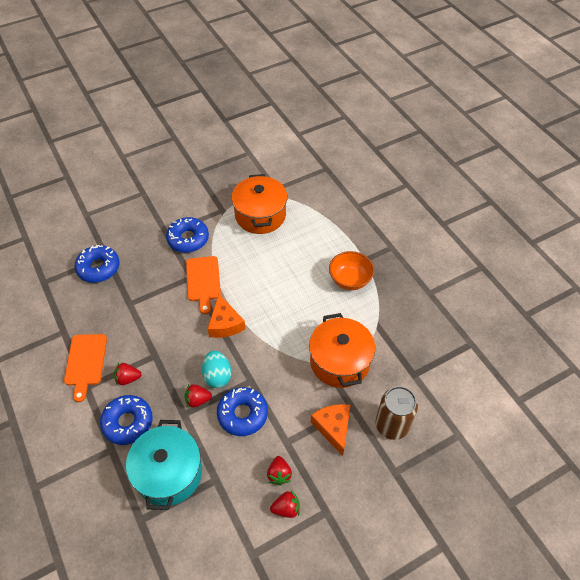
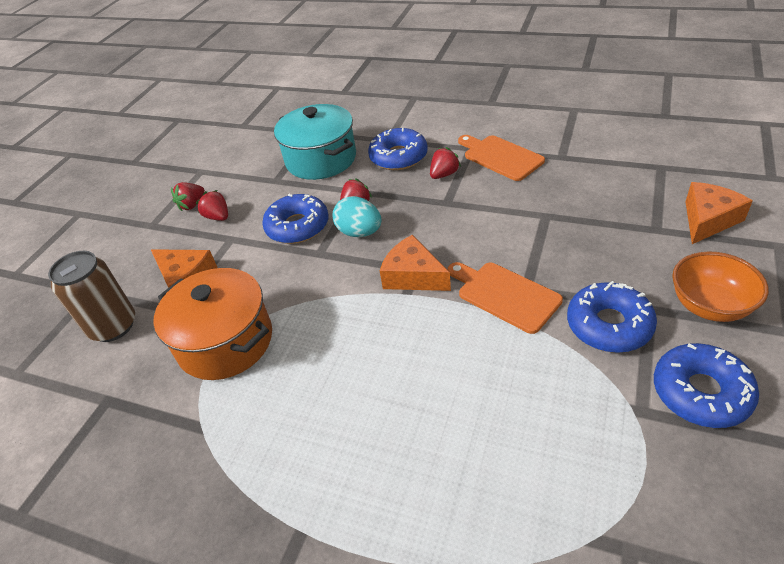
camera: 145 degrees right, 10 degrees down
blue donut [74,245,119,283] -> blue donut moved to [654,343,759,428]
orange pot [232,174,287,234] -> none
orange bowl [329,251,374,290] -> orange bowl moved to [672,252,769,322]
none -> orange cheese [686,182,753,244]

